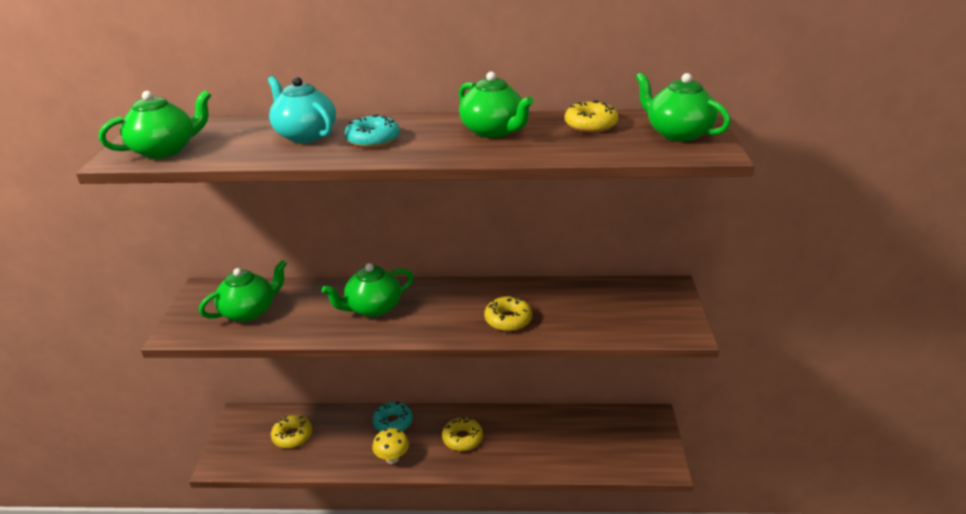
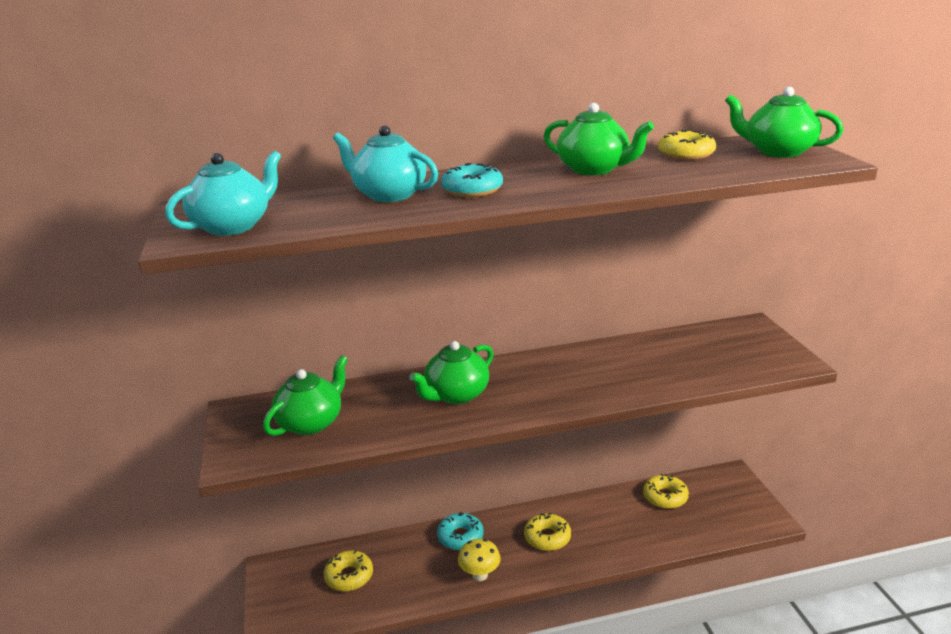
camera: 15 degrees left, 5 degrees down
green teapot [99,90,212,159] -> turquoise teapot [165,151,281,236]
yellow donut [484,295,532,331] -> yellow donut moved to [643,474,689,509]

